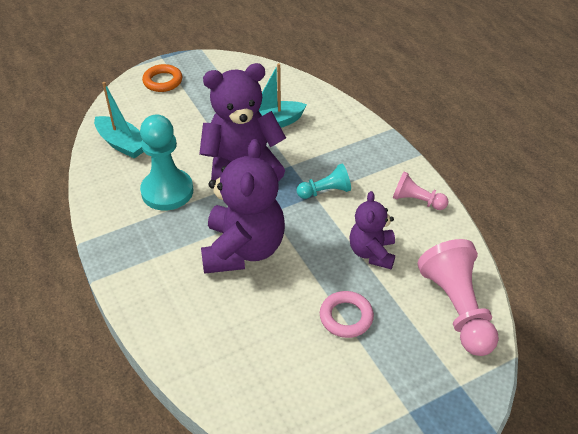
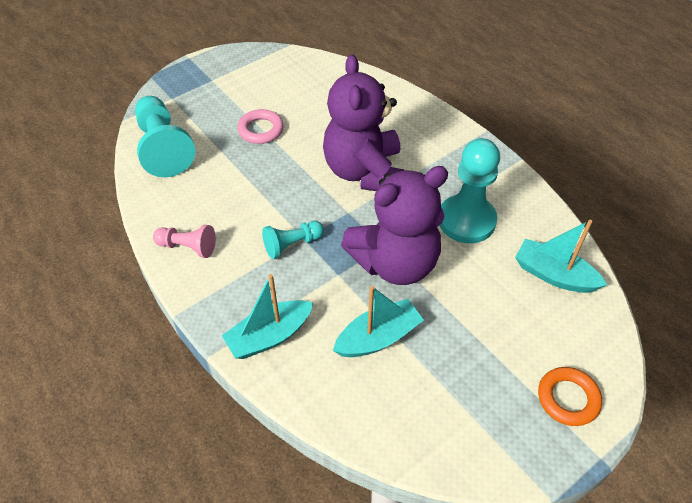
camera: 170 degrees right, 5 degrees up
purple teddy bear [349,191,395,269] -> none
pink pawn [418,239,499,356] -> turquoise pawn [135,96,195,177]
none -> turquoise boat [222,274,313,359]

